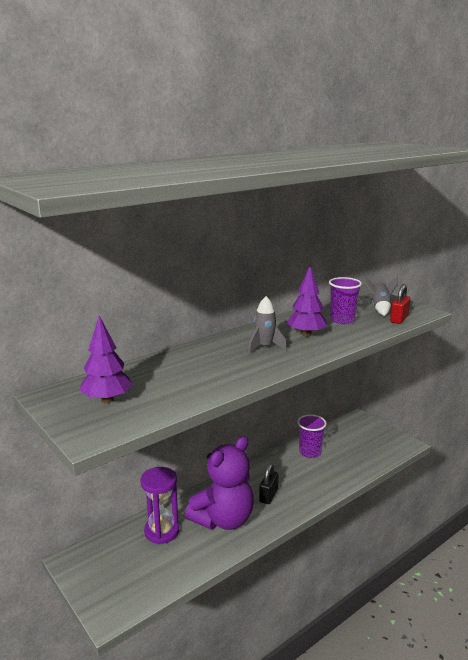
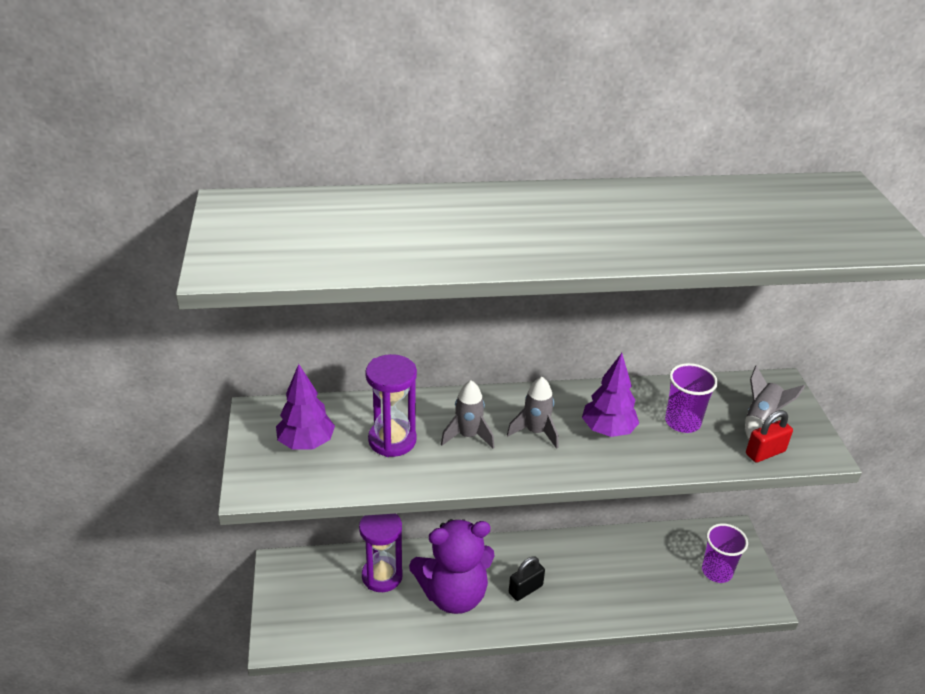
camera: 30 degrees right, 15 degrees up
purple cup [297,414,327,458] -> purple cup moved to [702,523,748,583]
none -> purple hourglass [365,354,417,457]
none -> grey rocket [441,381,494,449]

